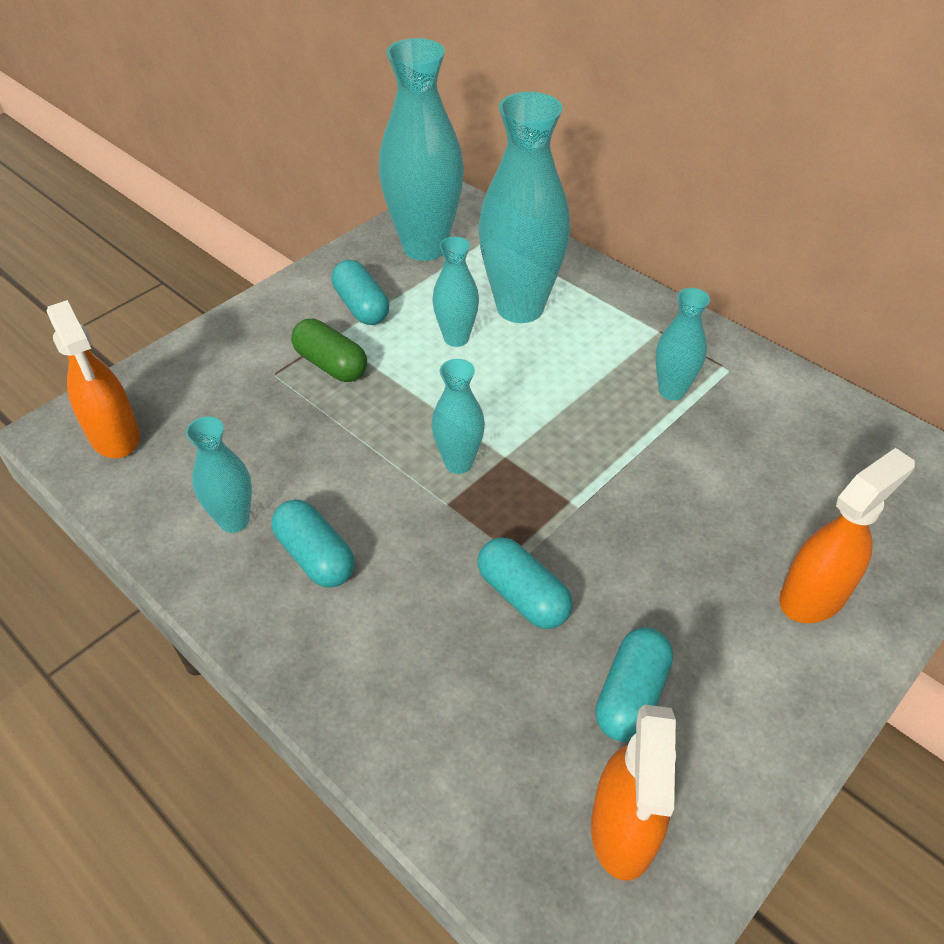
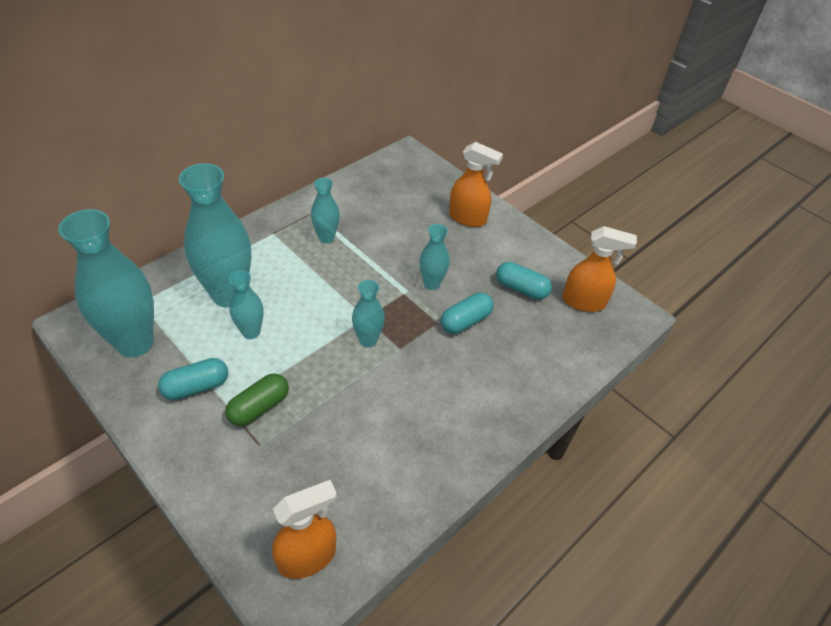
camera: 90 degrees left, 0 degrees up
turquoise vase [186,416,252,533] -> turquoise vase moved to [419,224,450,290]
turquoise capsule [272,499,355,587] -> none
orange spray bottle [779,448,915,623] -> orange spray bottle turned 150 degrees clockwise [449,142,503,227]

